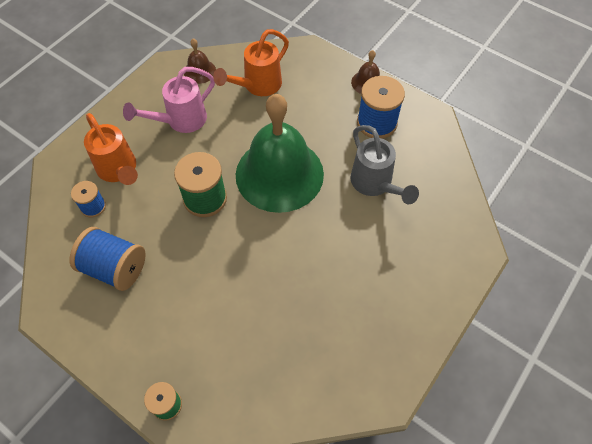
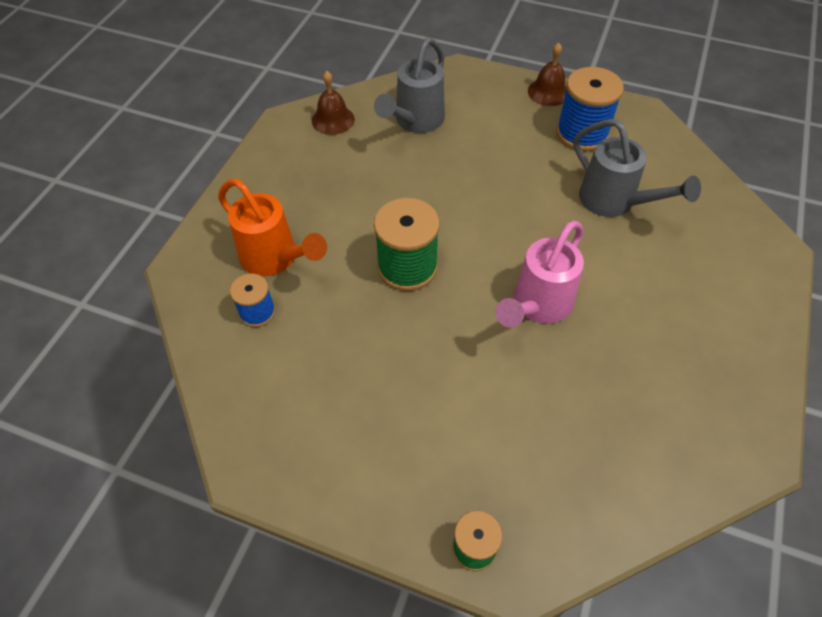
camera: 15 degrees left, 5 degrees down
blue spool [70,227,146,291] -> none
pink watering can [123,67,215,133] -> pink watering can moved to [495,221,584,328]
orange watering can [213,29,289,96] -> grey watering can [374,38,445,133]
green bell [236,94,324,213] -> none

